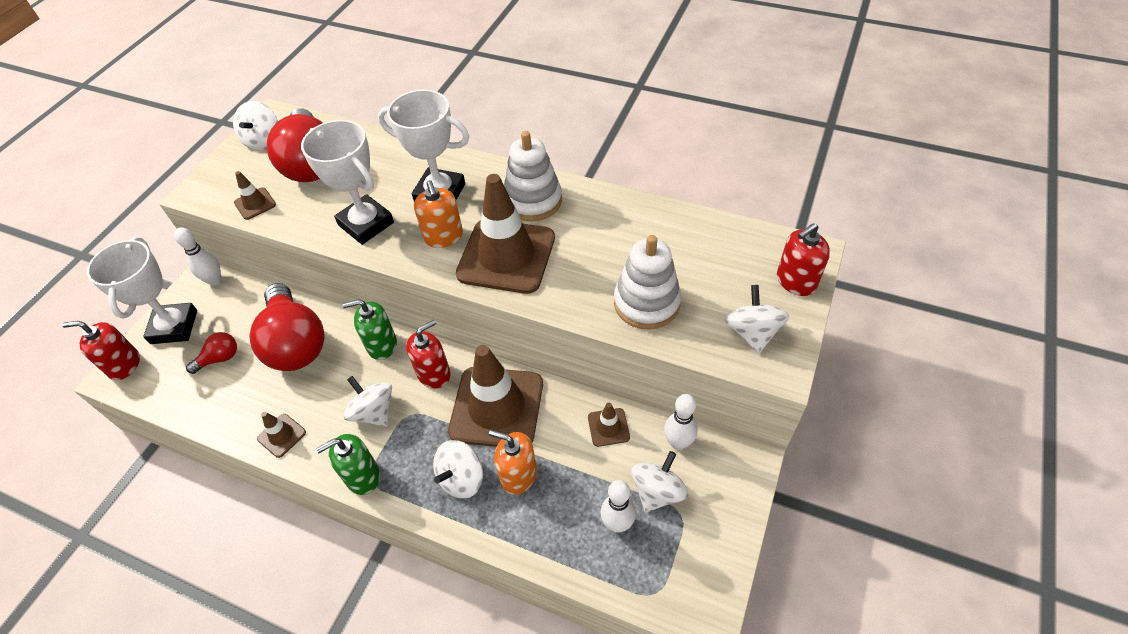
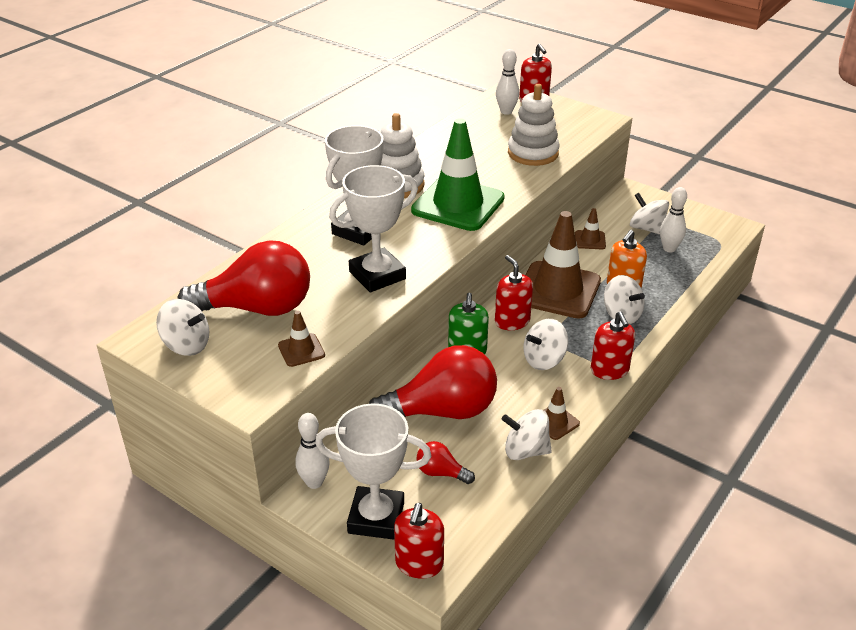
camera: 80 degrees left, 15 degrees down
red light bulb [186,332,237,374] -> red light bulb turned 45 degrees counterclockwise [416,441,475,484]
green soap dispenser [316,434,380,495] -> red soap dispenser [591,311,635,380]
orange soap dispenser [414,180,463,248] -> none
brown traffic cone [456,174,555,294] -> green traffic cone [411,118,505,231]
white bowling pin [664,394,697,450] -> white bowling pin moved to [496,49,519,115]
white spinning top [725,285,789,354] -> white spinning top moved to [502,409,552,460]

